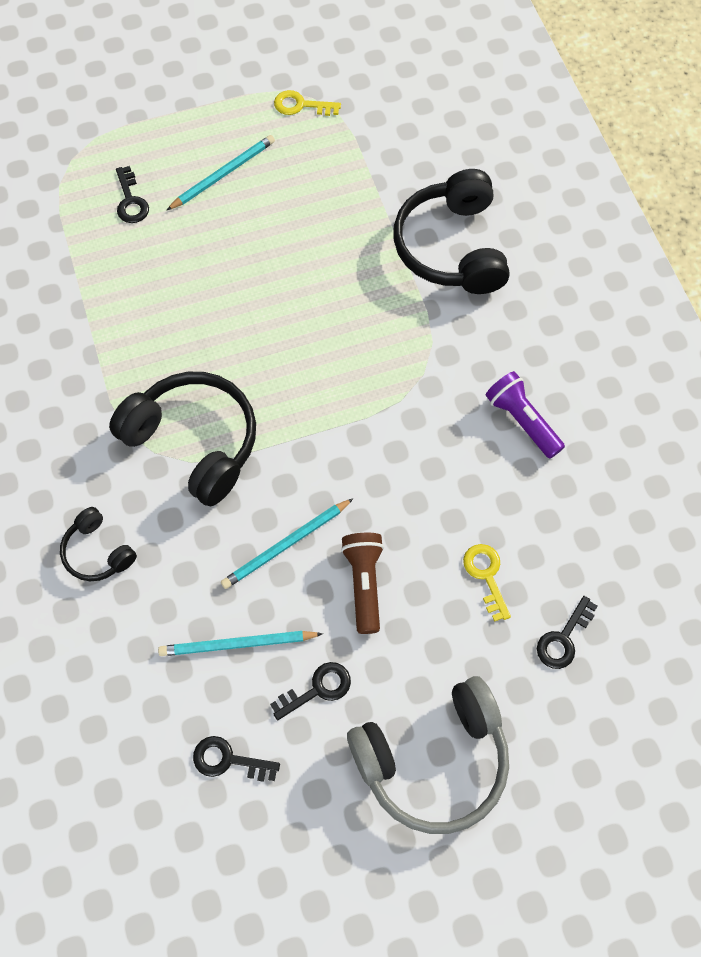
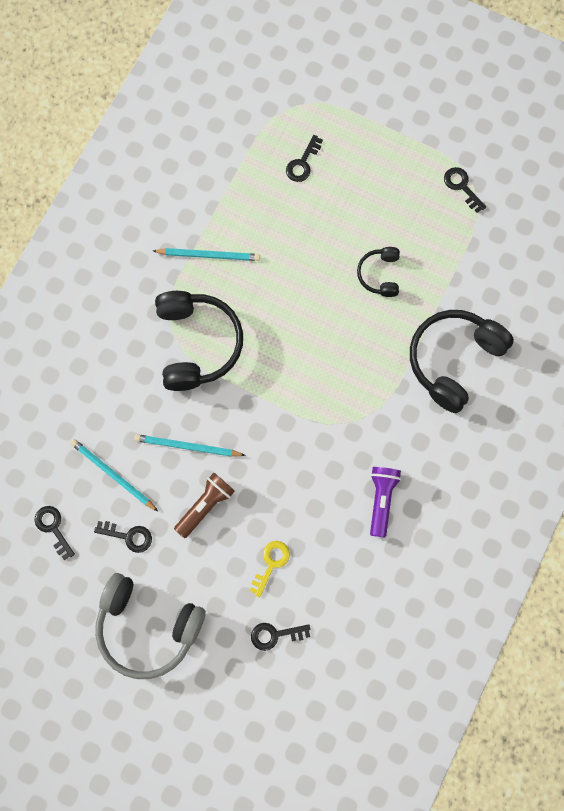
camera: 45 degrees right, 10 degrees up
black headphones [60,507,137,581] -> black headphones moved to [357,247,400,297]
turquoise pencil [166,135,275,211] -> turquoise pencil moved to [153,248,260,261]
yellow key [274,90,341,116] -> black key [444,167,486,213]

